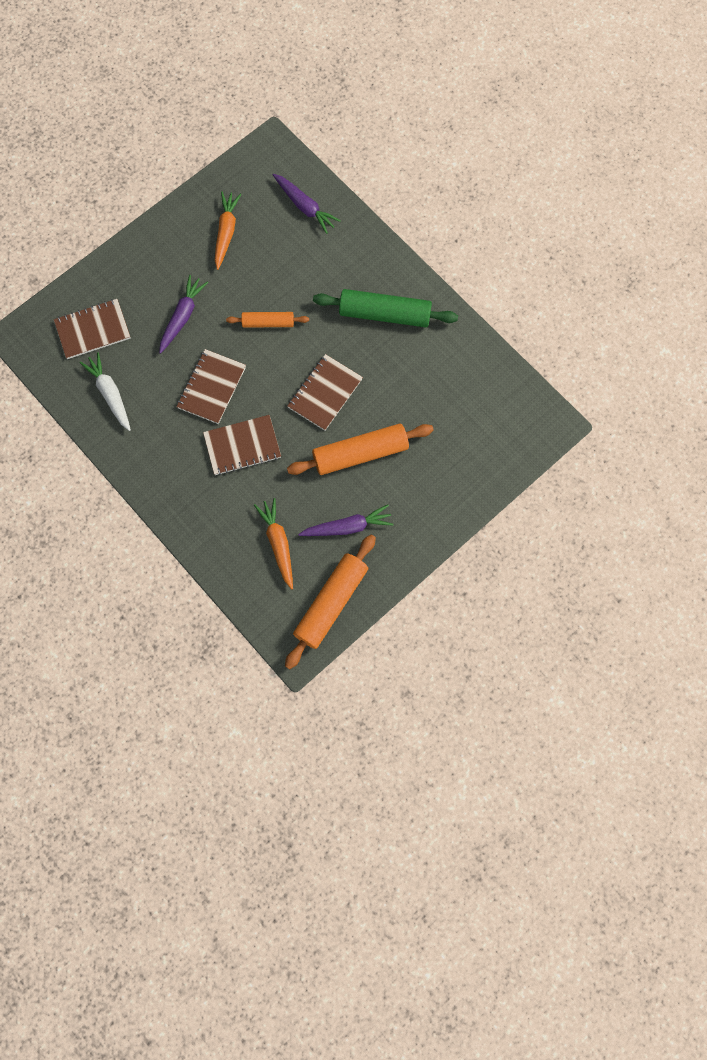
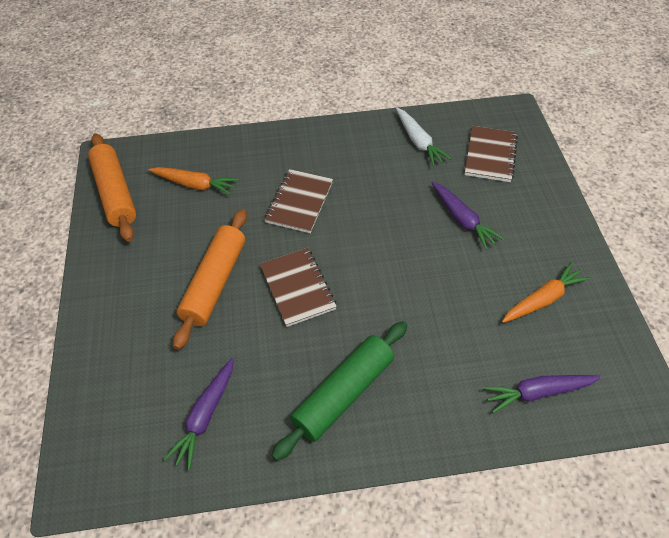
camera: 125 degrees right, 20 degrees down
white carrot [79,352,131,431] -> white carrot turned 60 degrees clockwise [396,108,452,167]
brown notebook [176,349,246,424] -> none
orange carrot [215,192,241,270] -> orange carrot turned 75 degrees counterclockwise [502,262,590,323]
orange rolling pin [226,312,309,328] -> none
purple carrot [298,504,394,536] -> purple carrot moved to [163,358,234,470]

